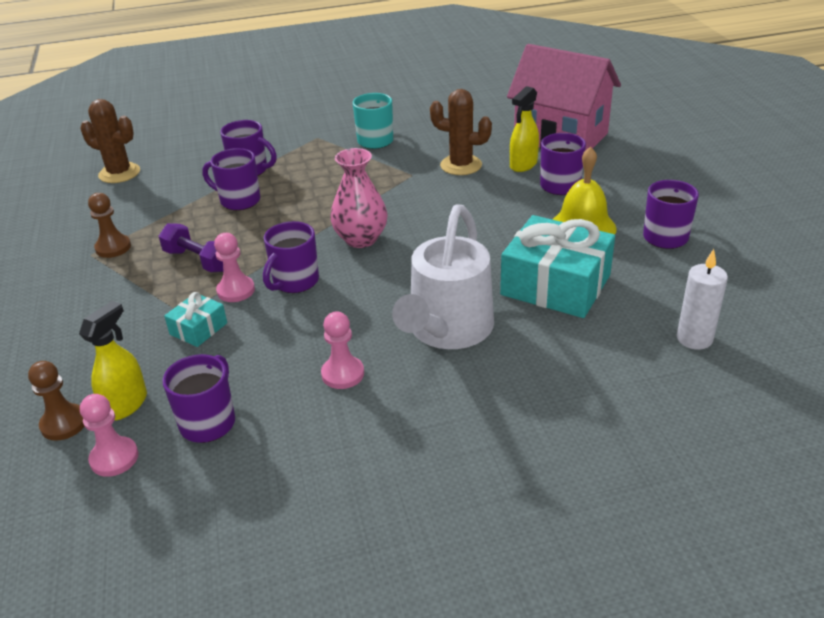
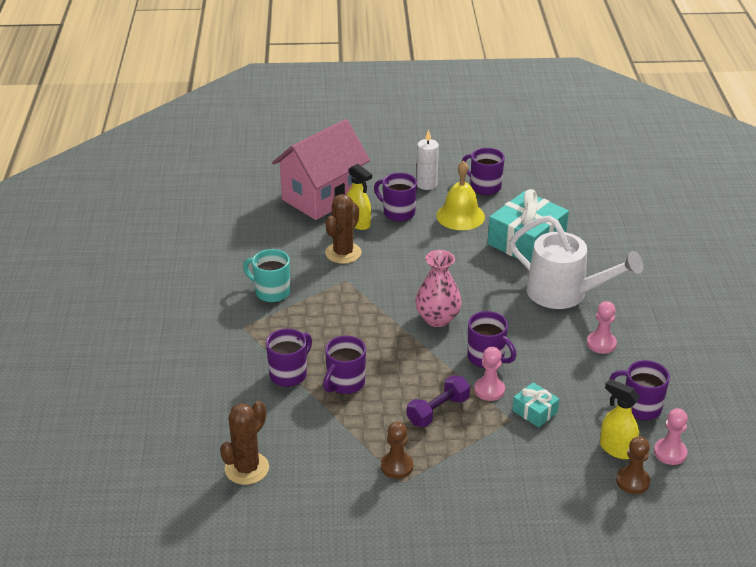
camera: 80 degrees left, 0 degrees up
white candle [677,249,728,350] -> white candle moved to [417,129,439,190]

